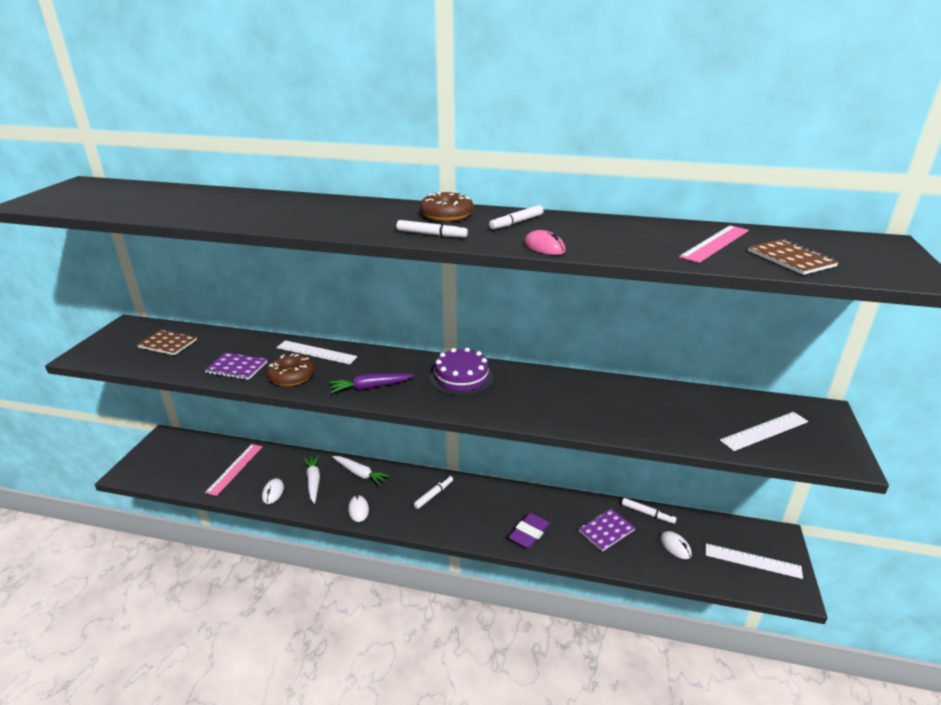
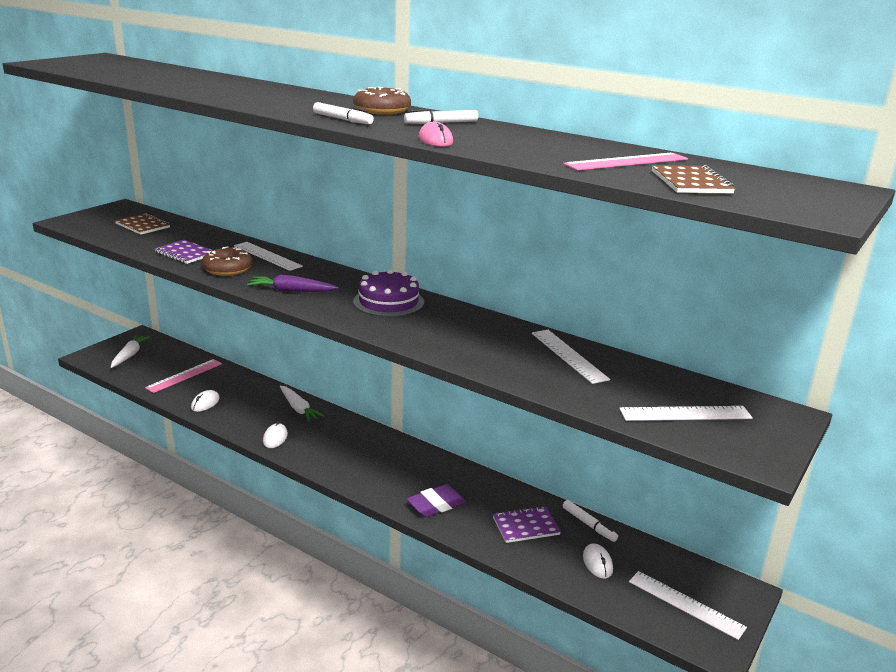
camera: 20 degrees right, 5 degrees down
white carrot [303,455,320,504] -> white carrot moved to [111,335,150,368]
white marker [413,476,453,509] -> none
none -> white ruler [532,330,610,384]

